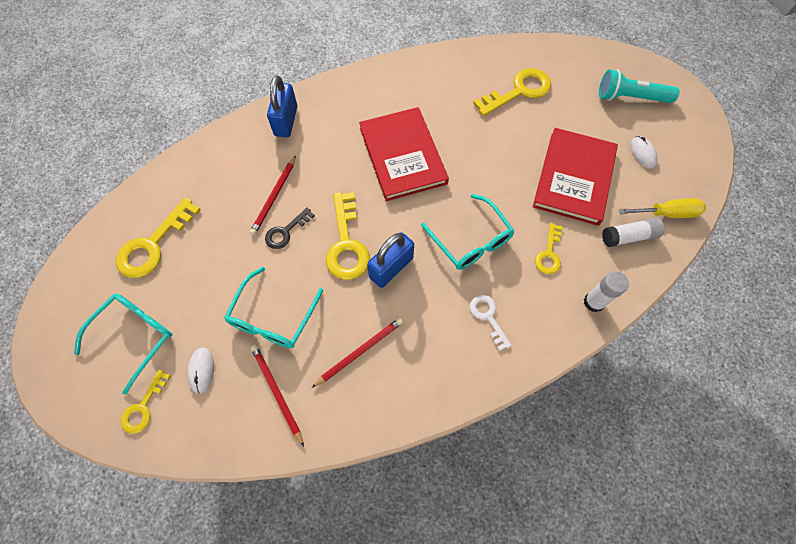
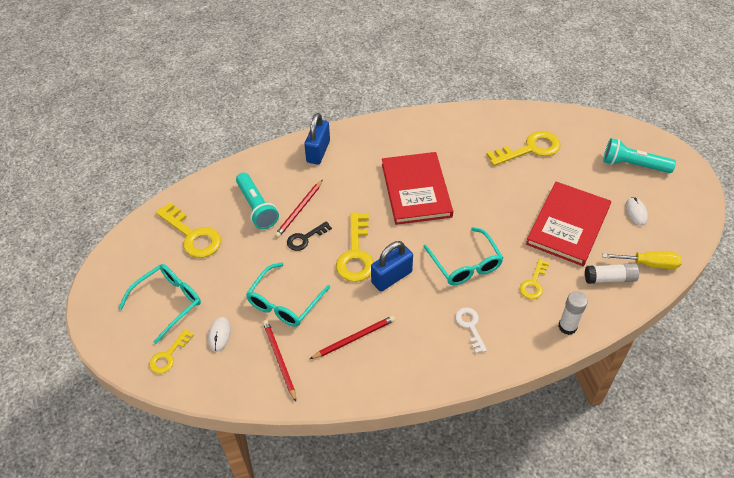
camera: 10 degrees right, 15 degrees down
yellow key [116,198,201,278] -> yellow key turned 90 degrees counterclockwise [156,202,221,258]
none -> turquoise flashlight [236,173,279,229]

